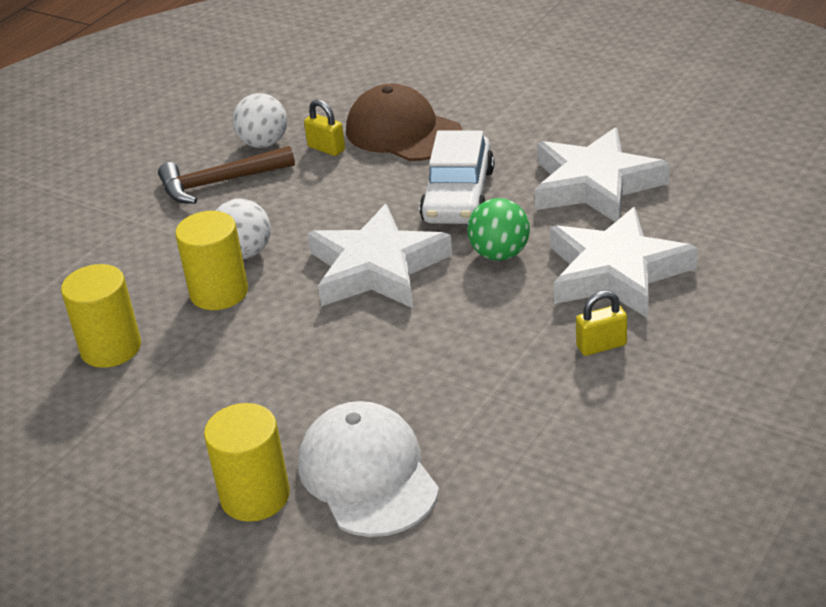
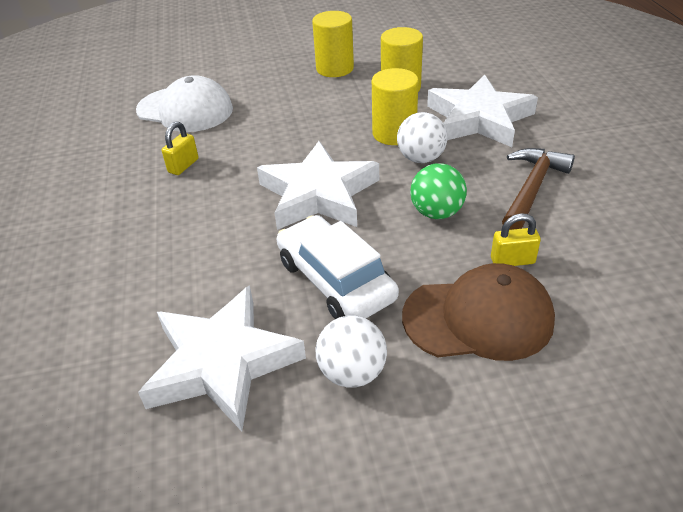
camera: 135 degrees right, 5 degrees up
yellow cylinder [204,403,290,522] -> yellow cylinder moved to [312,11,354,77]
white ball [233,93,287,148] -> white ball moved to [315,315,387,387]
green ball [467,198,530,261] -> green ball moved to [410,163,467,219]
white star [550,207,698,318] -> white star moved to [427,74,538,147]
yellow padlock [576,290,627,356] -> yellow padlock moved to [162,121,199,175]

